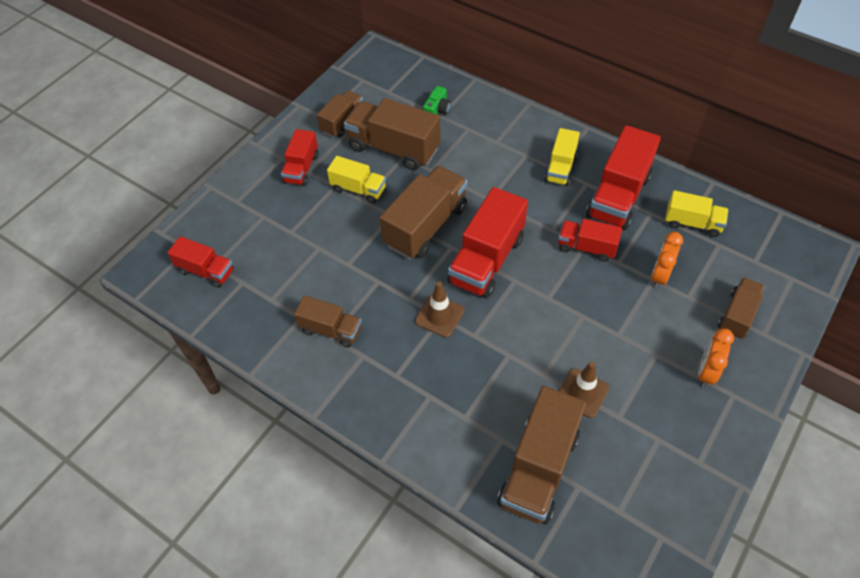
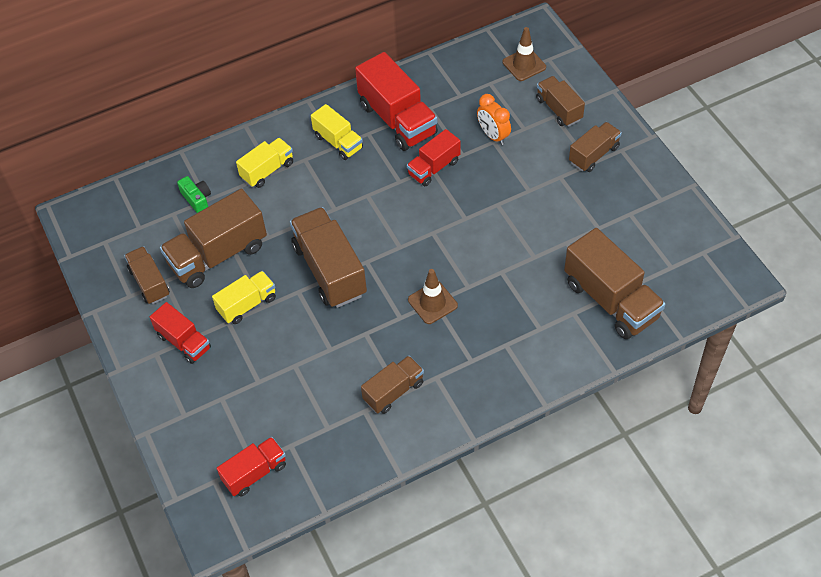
camera: 60 degrees left, 0 degrees up
red truck [447,187,528,298] -> none
brown traffic cone [559,362,609,418] -> brown traffic cone moved to [503,27,546,81]
yellow truck [665,190,729,237] -> yellow truck moved to [236,138,293,188]
orange clock [698,329,734,387] -> brown truck [569,122,622,172]

